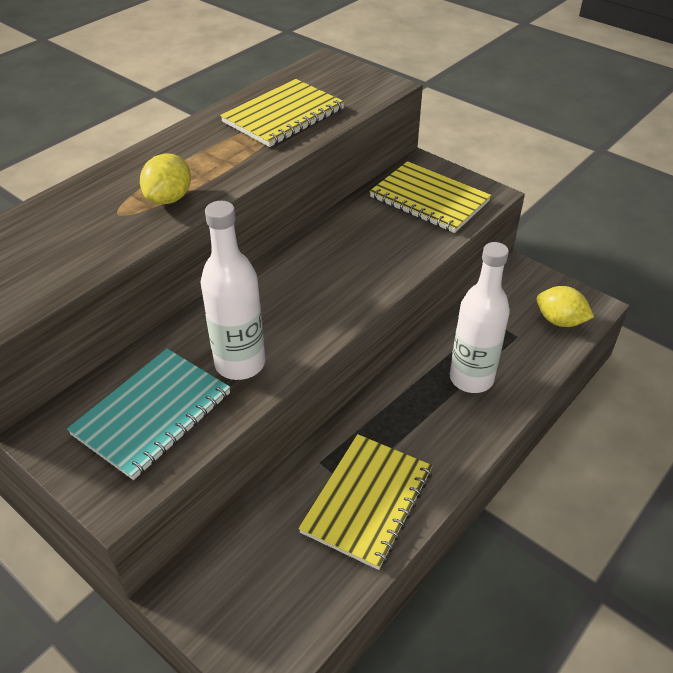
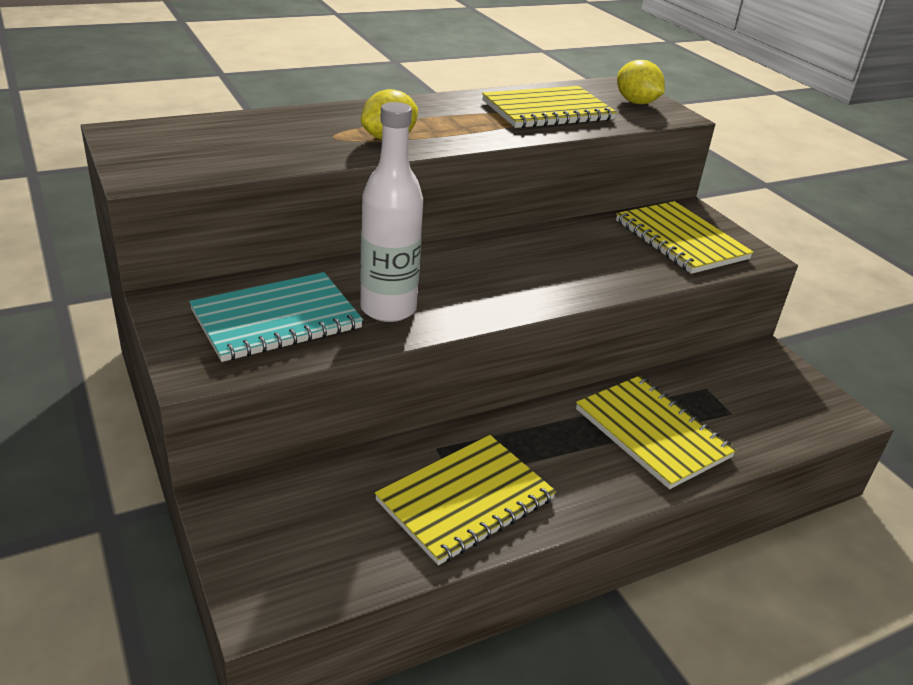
camera: 20 degrees right, 10 degrees down
white bottle [450,242,510,393] -> yellow notebook [576,376,737,489]
yellow lemon [536,286,594,327] -> yellow lemon moved to [617,60,665,104]

